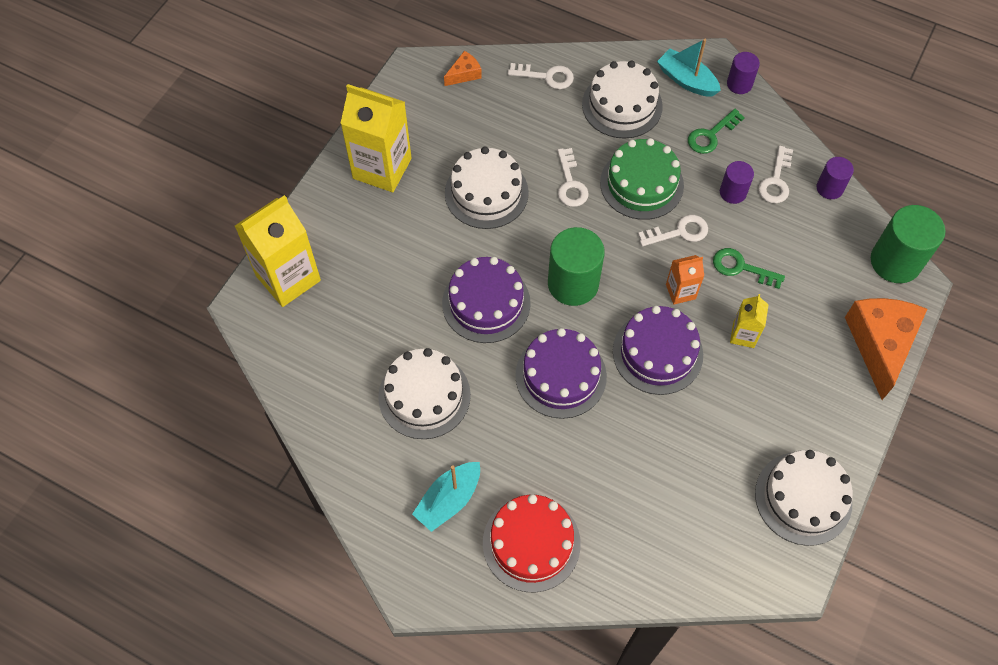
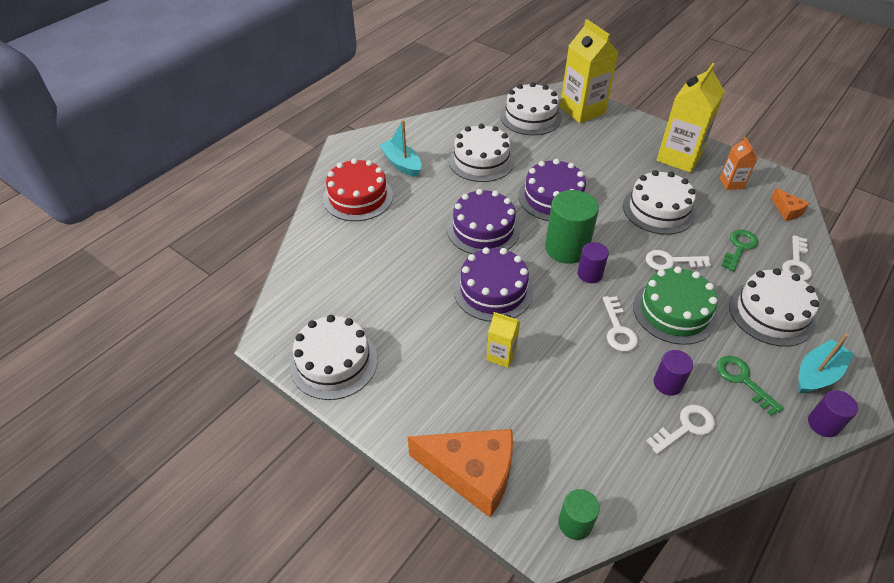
camera: 100 degrees right, 15 degrees down
orange carton [666,255,704,305] -> orange carton moved to [720,137,758,190]
green key [713,248,785,289] -> green key moved to [721,230,758,272]
white key [758,146,793,203] -> white key turned 120 degrees clockwise [646,405,715,454]
purple cylinder [817,157,854,199] -> purple cylinder moved to [578,242,609,283]
green cylinder [871,205,945,283] -> green cylinder [558,489,600,540], size x0.55
none -> white cake [500,82,562,135]

